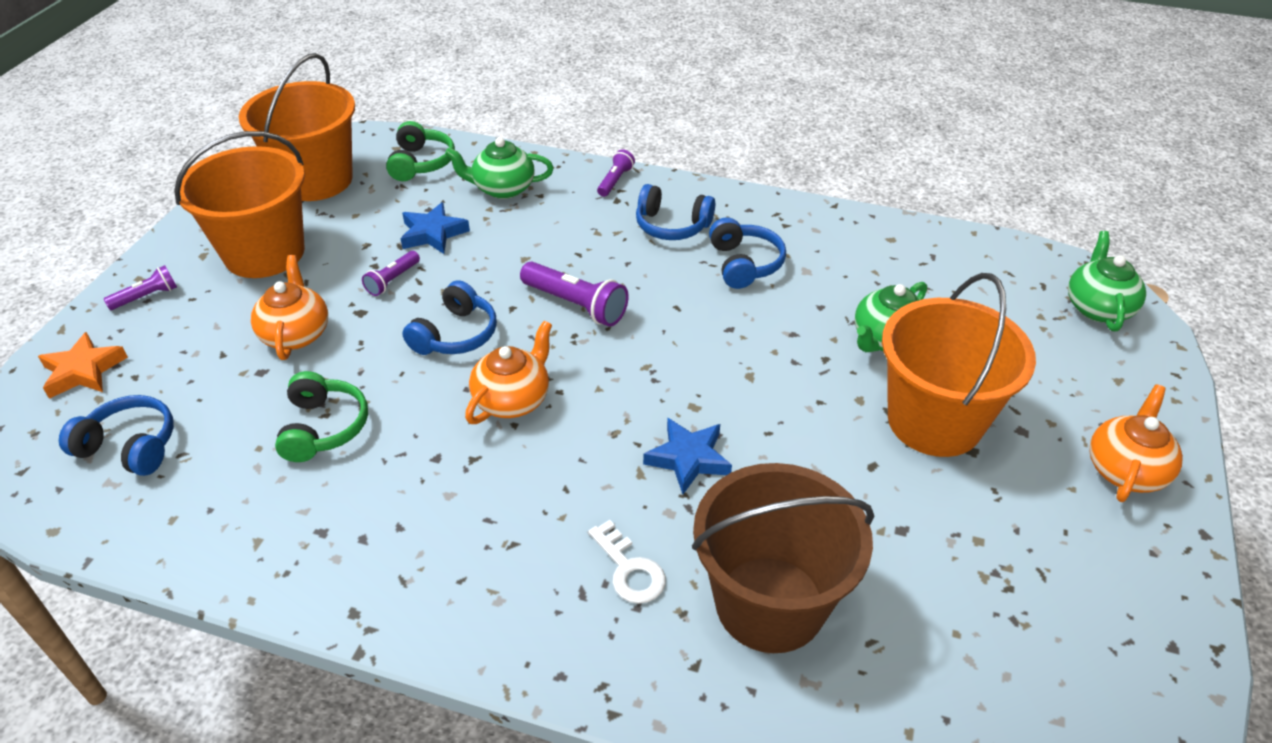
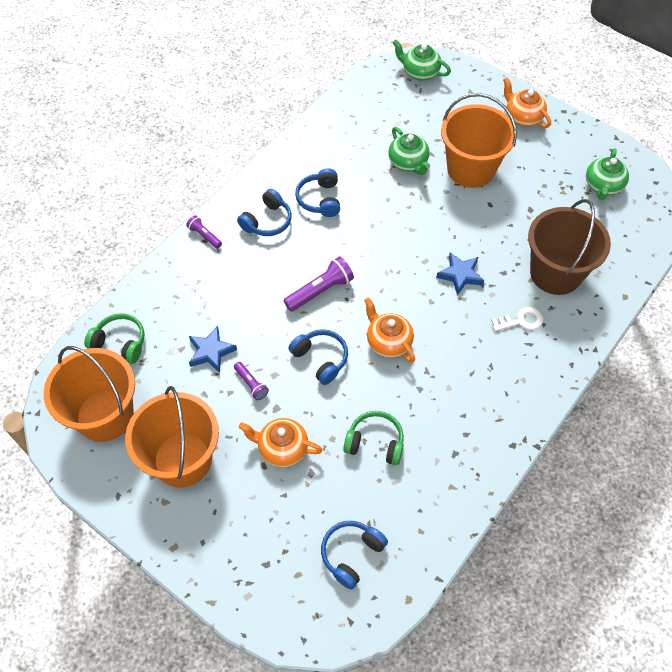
camera: 70 degrees left, 15 degrees up
orange star [38,332,128,399] -> none
purple flashlight [104,265,177,310] -> none
green teapot [445,137,554,199] -> green teapot moved to [586,148,629,200]
blue headphones [709,218,786,289] -> blue headphones turned 105 degrees counterclockwise [295,168,340,217]

